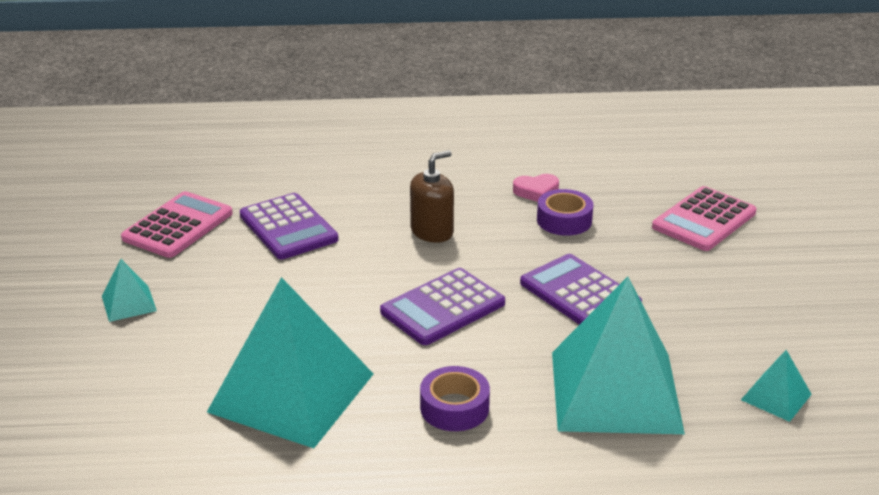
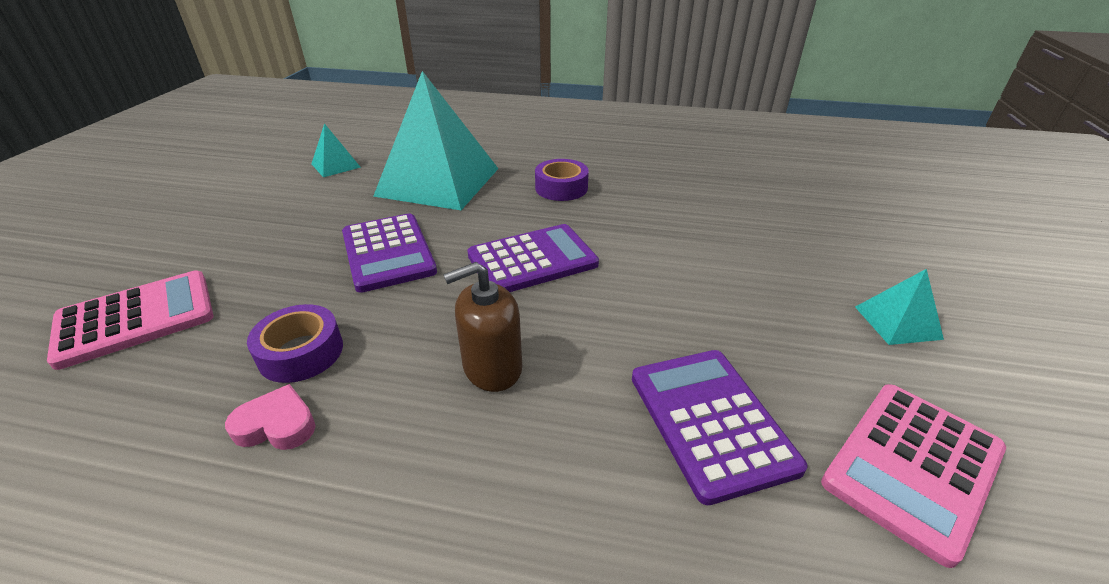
camera: 165 degrees left, 5 degrees up
turquoise pyramid [207,277,373,448] -> none

